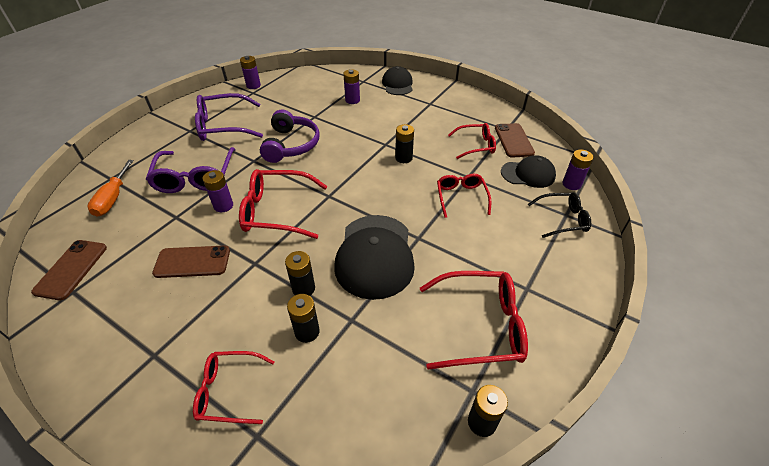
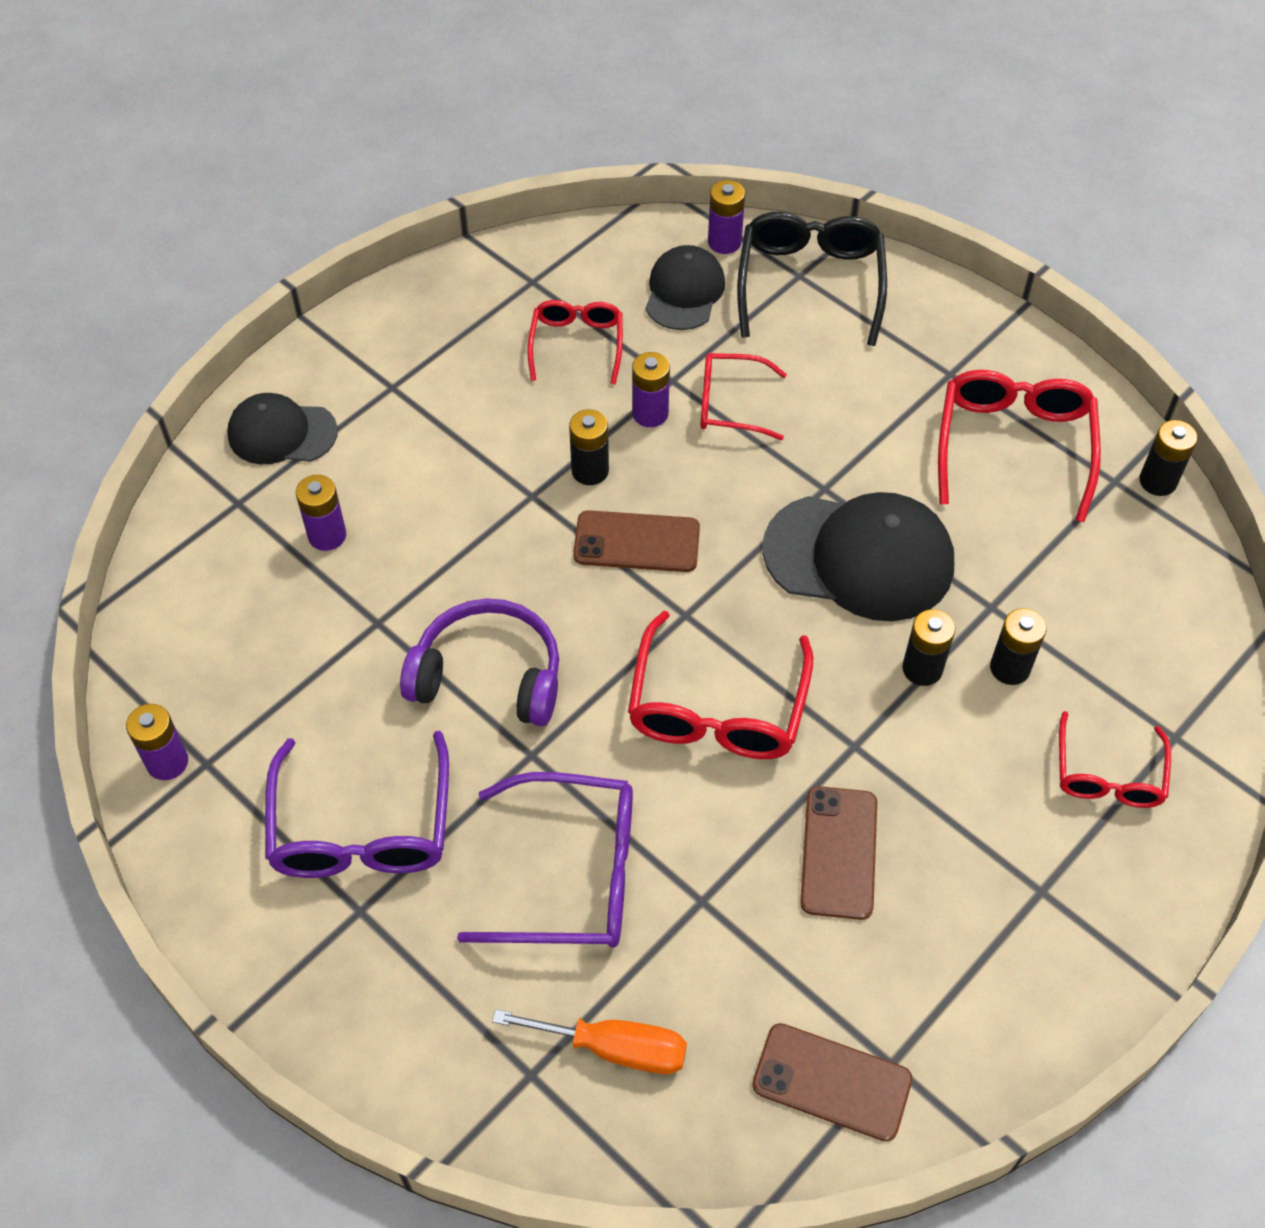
camera: 80 degrees left, 10 degrees up
purple battery [202,170,233,212] -> purple battery moved to [632,352,670,427]
brown phone [495,123,535,158] -> brown phone moved to [573,510,700,572]
black glasses [528,192,591,238] -> black glasses [737,212,887,346], size x1.60

